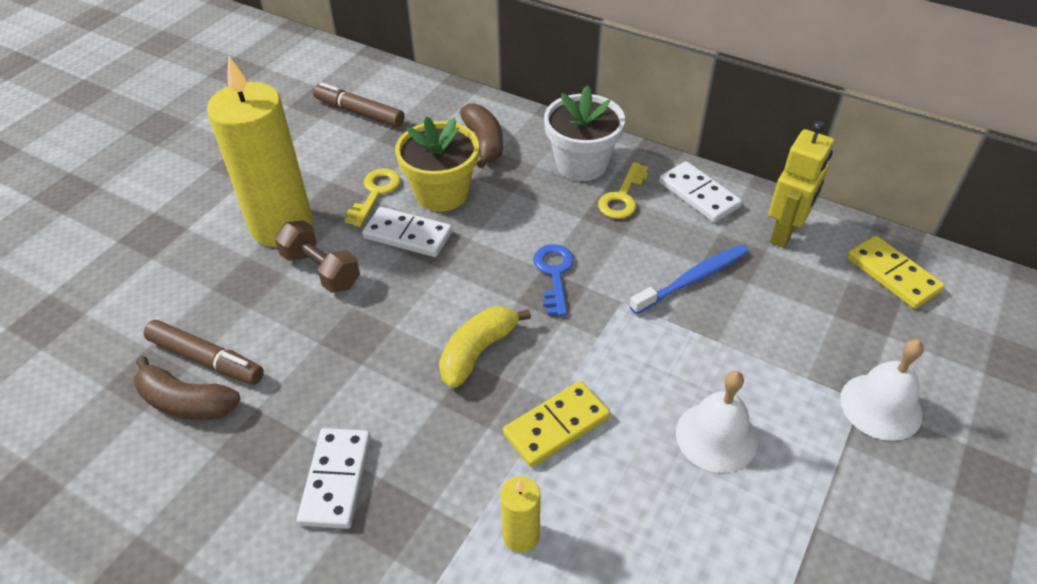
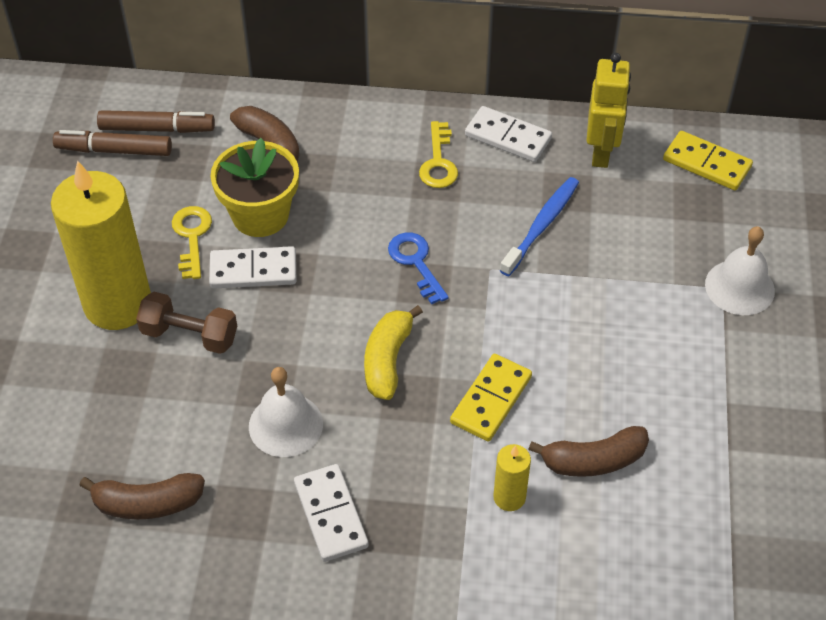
camera: 25 degrees left, 5 degrees up
brown marker [144,320,264,385] -> brown marker moved to [97,110,215,133]
white flower pot [544,85,625,181] -> none
white bell [676,371,758,473] -> white bell moved to [249,367,323,457]
none -> brown banana [528,426,649,477]

